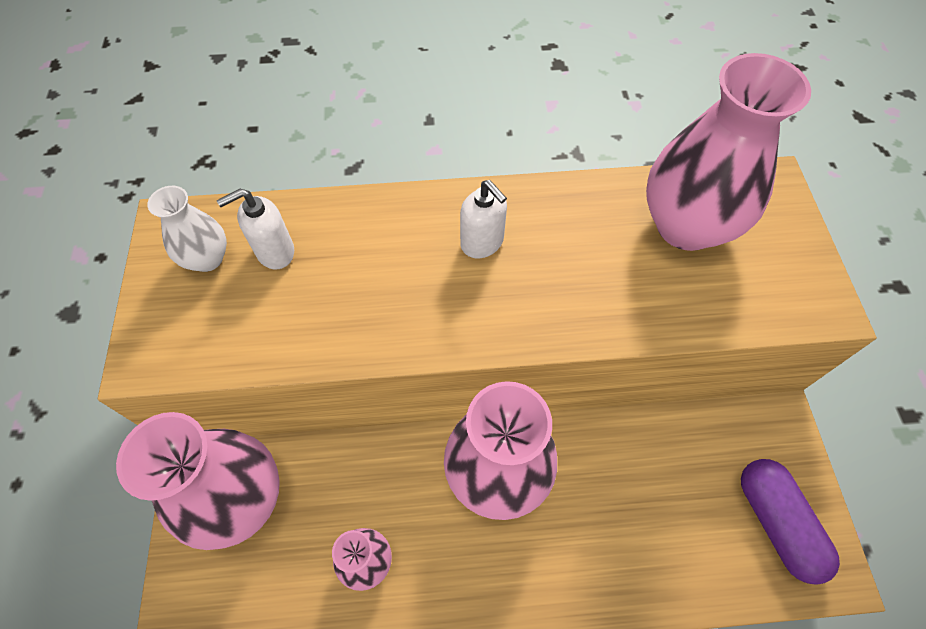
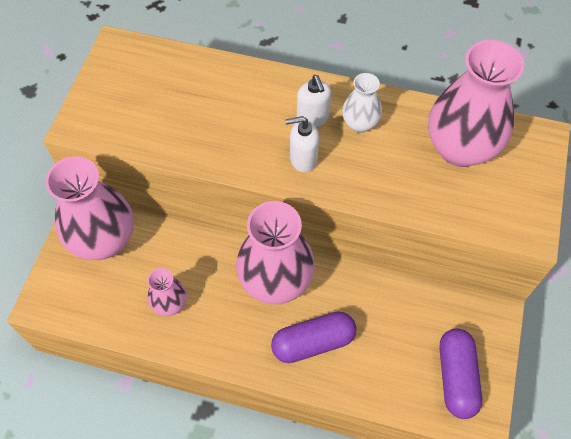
camera: 20 degrees right, 0 degrees up
white vase [147,186,227,272] -> white vase moved to [342,73,382,133]
white soap dispenser [217,189,294,269] -> white soap dispenser moved to [285,116,319,172]
none -> purple capsule [271,312,357,363]

